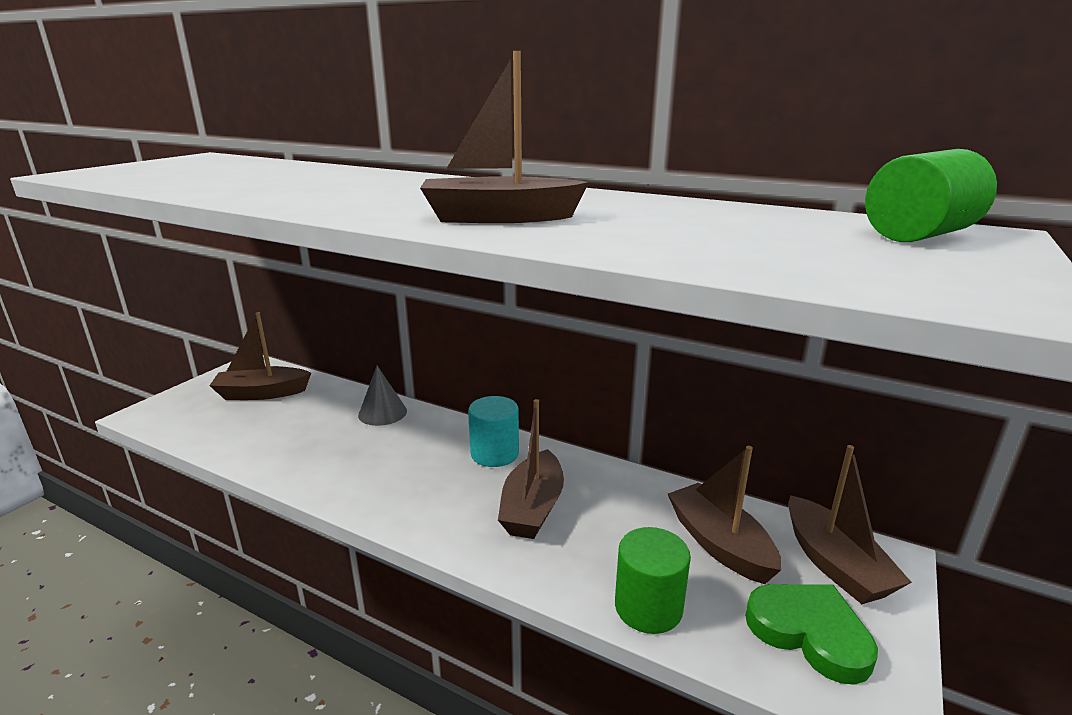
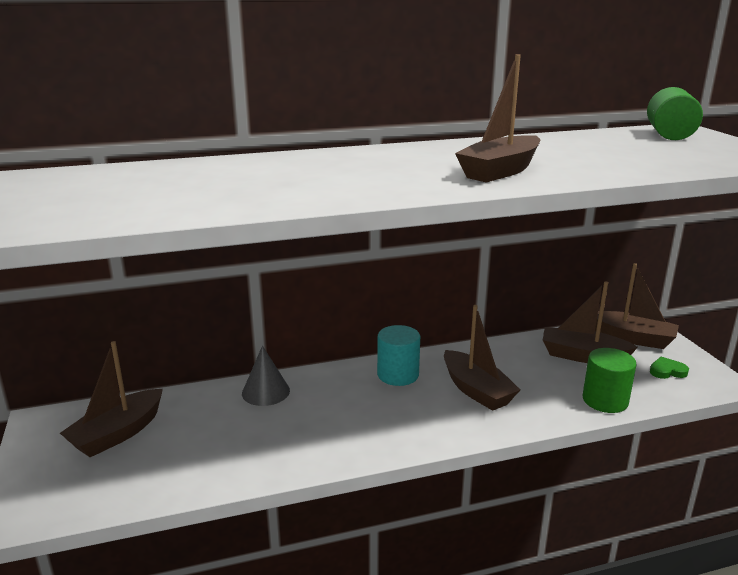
camera: 45 degrees left, 0 degrees up
green heart [745,584,878,685] -> green heart [650,357,689,379], size x0.52

